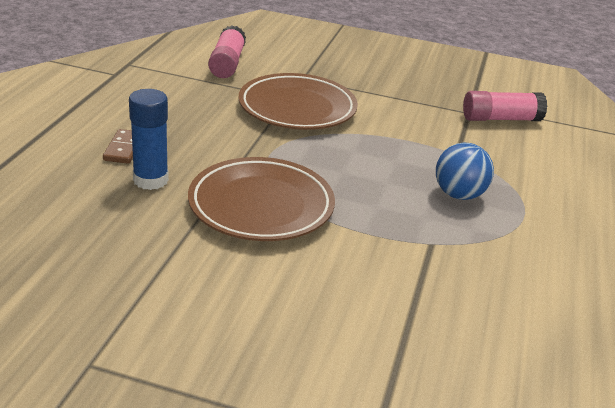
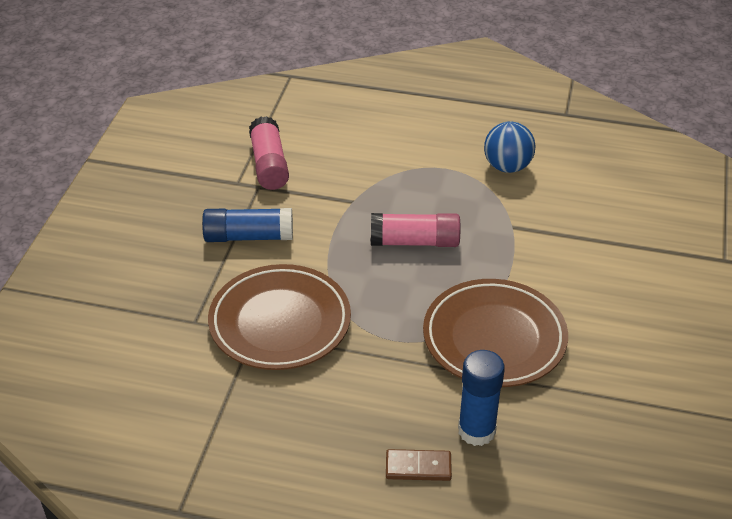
camera: 90 degrees left, 10 degrees up
pink glue stick [208,25,246,78] -> pink glue stick moved to [371,213,460,247]
blue ball [436,143,494,200] -> blue ball moved to [484,121,535,173]
none -> blue glue stick [202,208,293,242]

